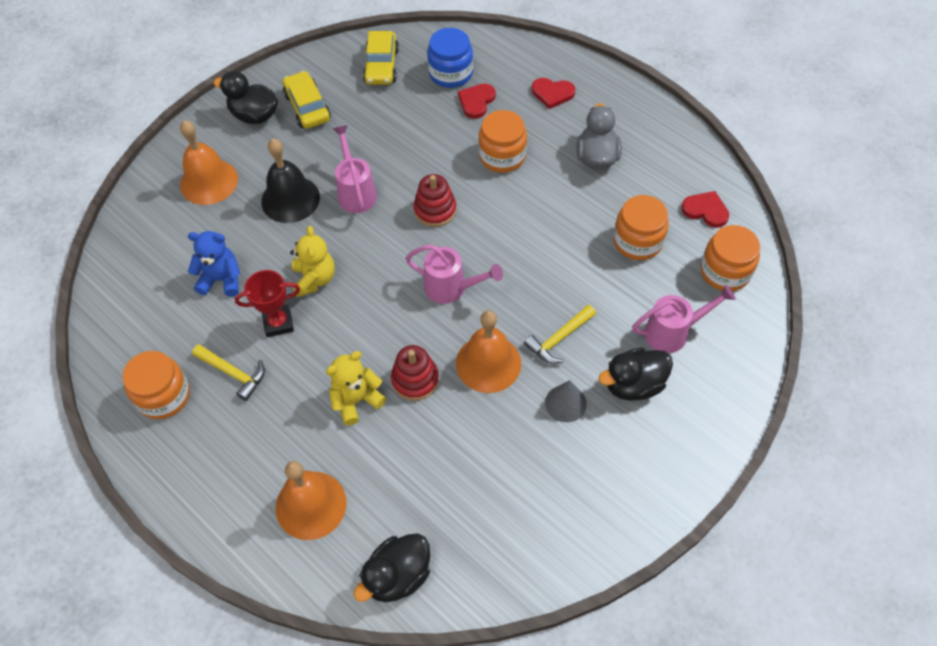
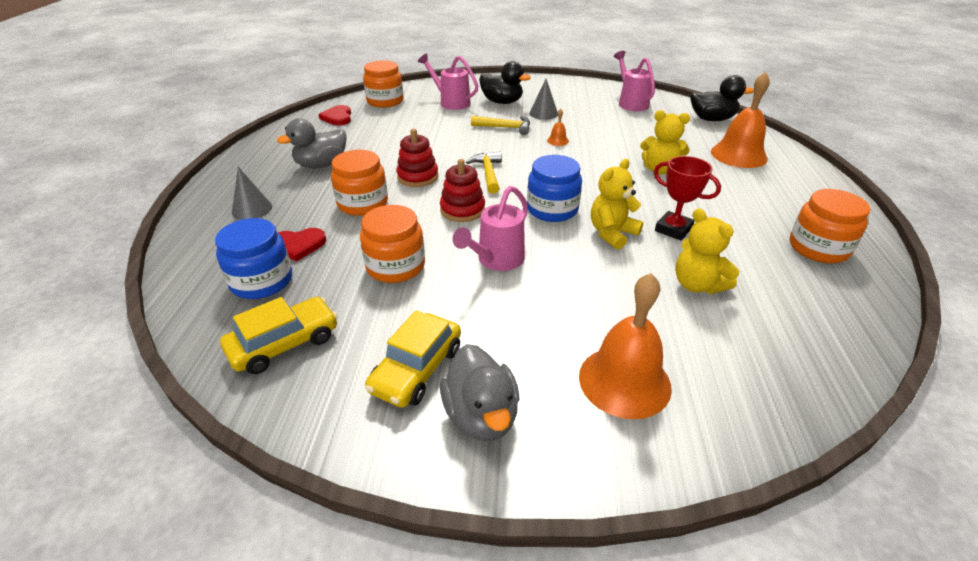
camera: 130 degrees left, 20 degrees down
blue teddy bear [188,231,241,297] -> yellow teddy bear [675,208,739,294]
yellow hammer [192,344,265,401] -> yellow hammer moved to [466,152,502,194]
black duck [213,71,278,124] -> grey duck [440,344,520,441]
black bell [261,139,320,223] -> none
red stacking toy [391,345,439,401] -> red stacking toy moved to [396,129,438,187]
pink watering can [405,245,503,304] -> pink watering can moved to [614,51,655,111]
orange bell [456,310,521,393] -> orange bell [547,109,569,146], size x0.43
red heart [532,78,575,109] -> grey cone [232,167,272,220]
orange jar [613,195,669,260] -> orange jar moved to [360,205,425,283]
none -> blue jar [527,155,582,222]

